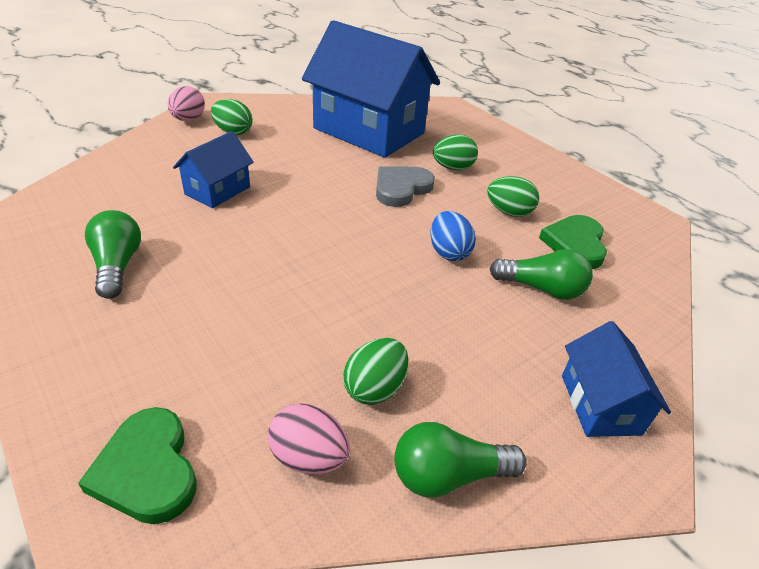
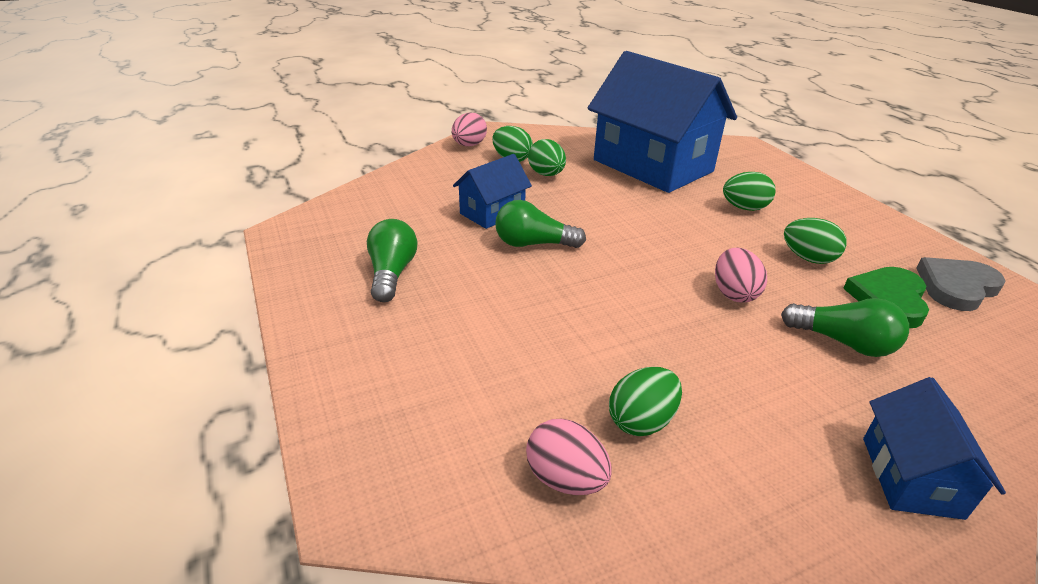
camera: 15 degrees right, 5 degrees down
green heart [78,407,196,524] -> none
grey heart [376,166,435,207] -> grey heart moved to [917,257,1006,311]
green light bulb [394,422,527,498] -> green light bulb moved to [495,200,586,248]
blue egg [430,211,476,261] -> pink egg [715,247,767,303]
none -> green egg [528,139,566,176]

